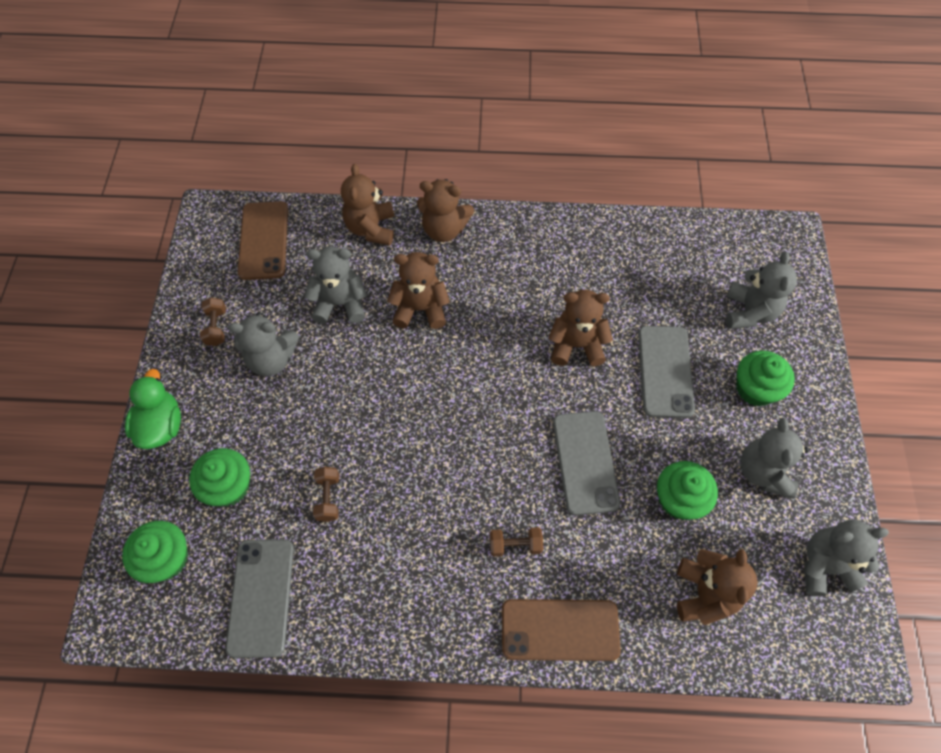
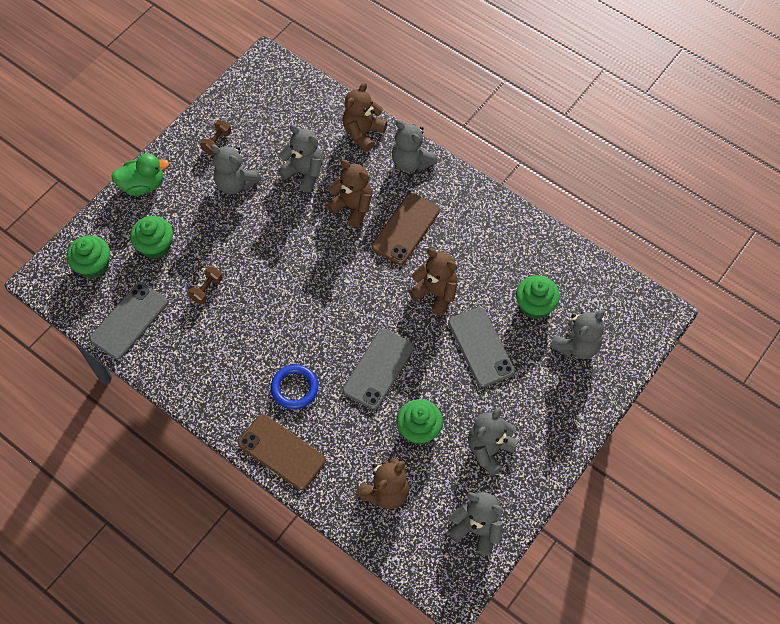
camera: 35 degrees right, 0 degrees up
green duck [125,369,181,449] -> green duck turned 45 degrees clockwise [111,153,169,196]
brown phone [238,201,288,280] -> brown phone moved to [372,193,440,265]
brown teddy bear [417,179,474,242] -> grey teddy bear [392,120,438,172]
brown dumbbell [490,527,543,557] -> blue ring [271,364,319,409]
grey phone [638,326,695,418] -> grey phone turned 60 degrees counterclockwise [448,307,515,387]
green cupcake [736,350,795,406] -> green cupcake moved to [516,275,560,319]

